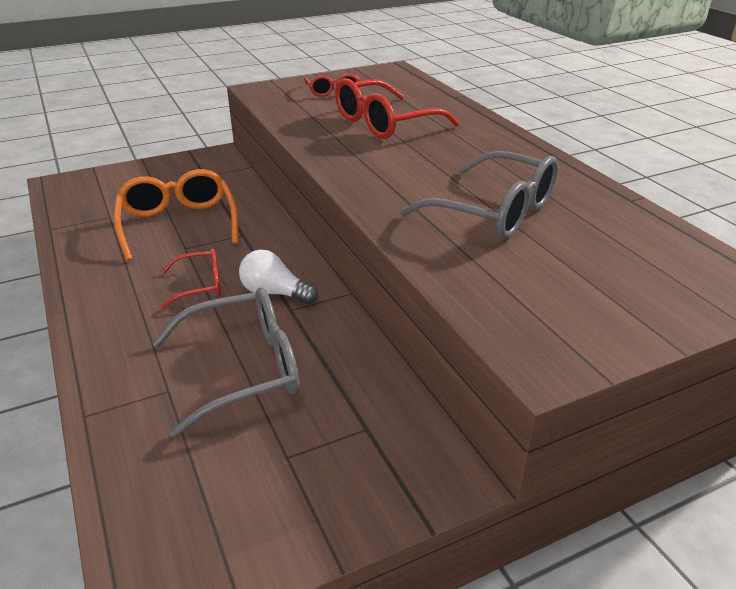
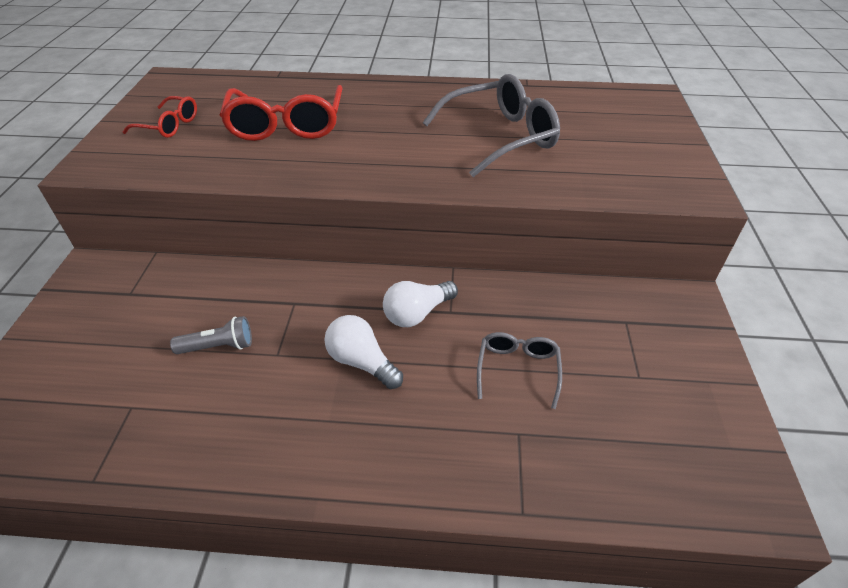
camera: 60 degrees left, 10 degrees up
orange glasses [114,169,238,261] -> grey flashlight [170,316,252,354]
grey glasses [152,287,299,438] -> grey glasses [477,332,562,409], size x0.55
red glasses [161,248,221,309] -> white light bulb [324,315,403,389]

